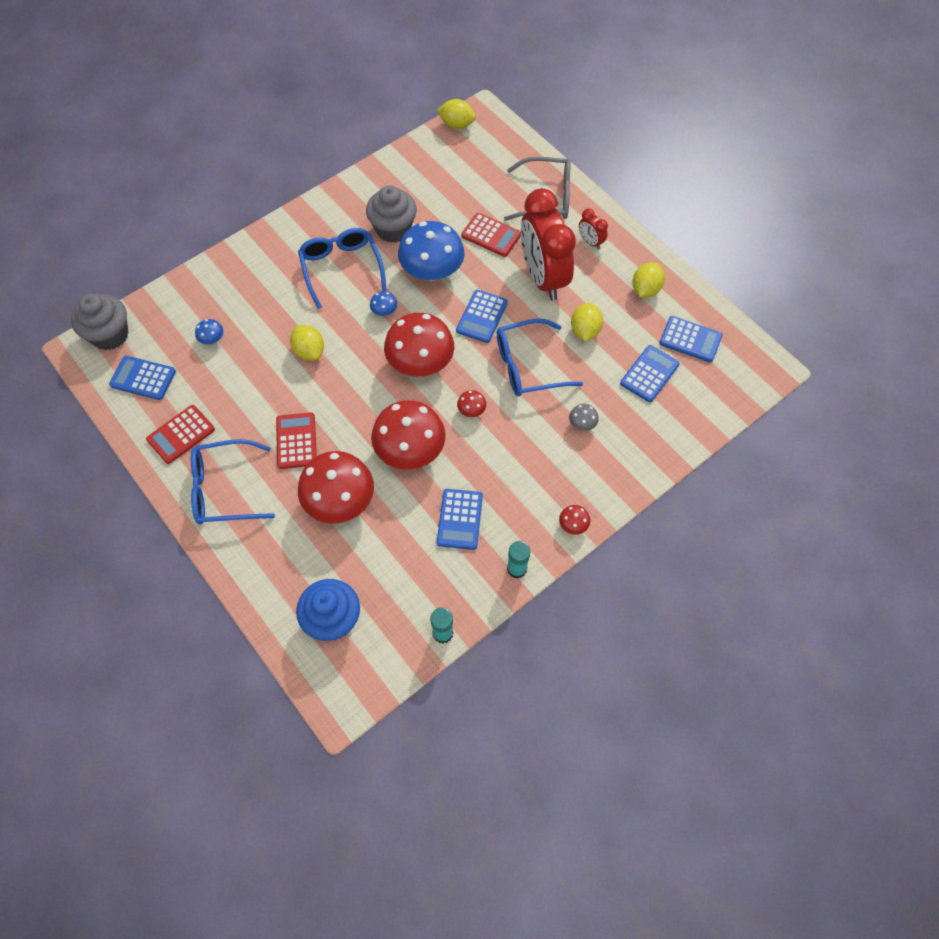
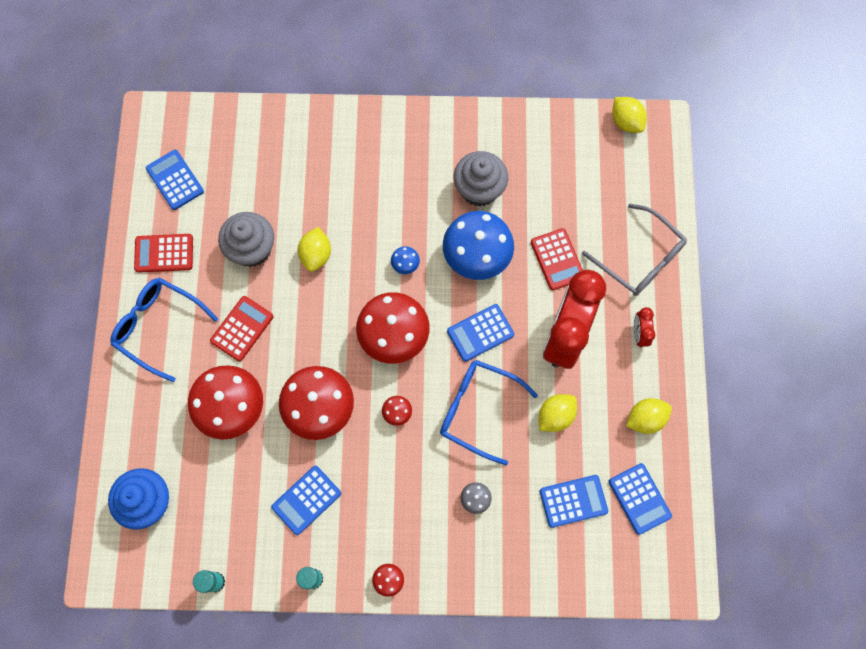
camera: 40 degrees right, 10 degrees up
grey cupcake [71,294,129,350] -> grey cupcake moved to [218,212,274,267]
blue mushroom [195,319,223,344] -> none
blue glasses [298,228,387,309] -> none

